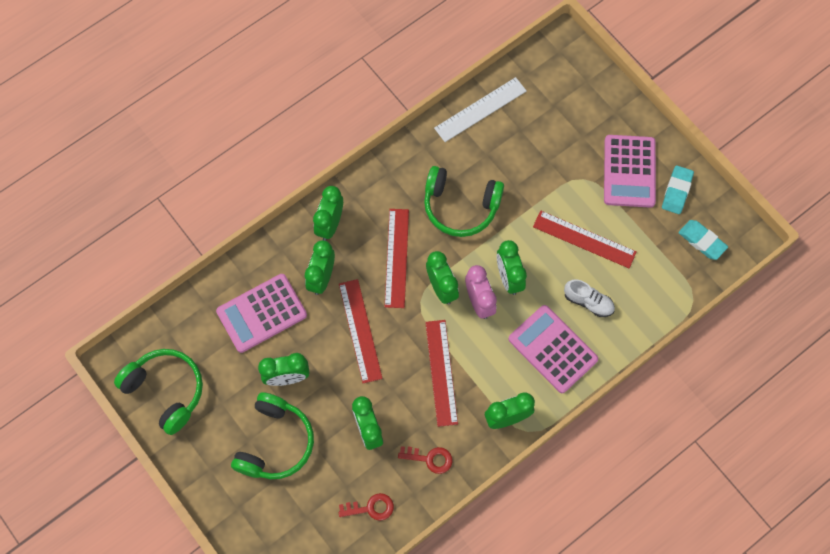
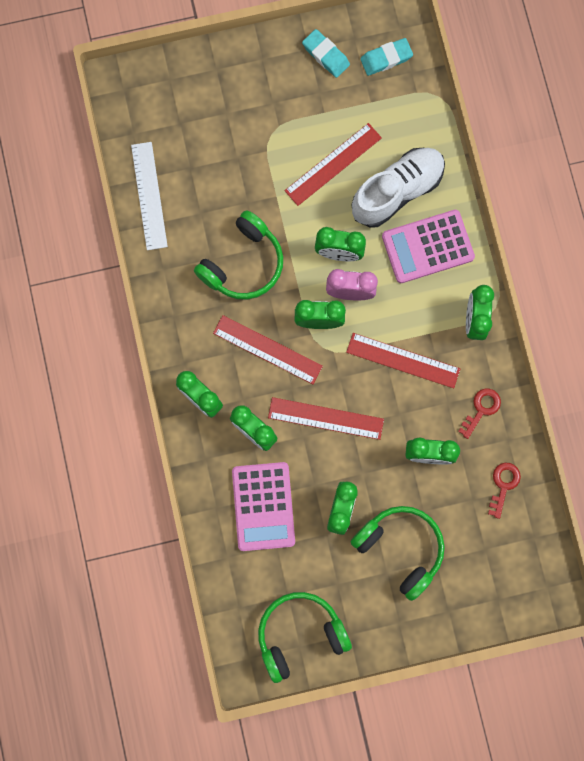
camera: 65 degrees left, 10 degrees up
white shoe [564,279,615,317] -> white shoe [351,148,445,228], size x1.92
pink calculator [604,135,656,208] -> none

